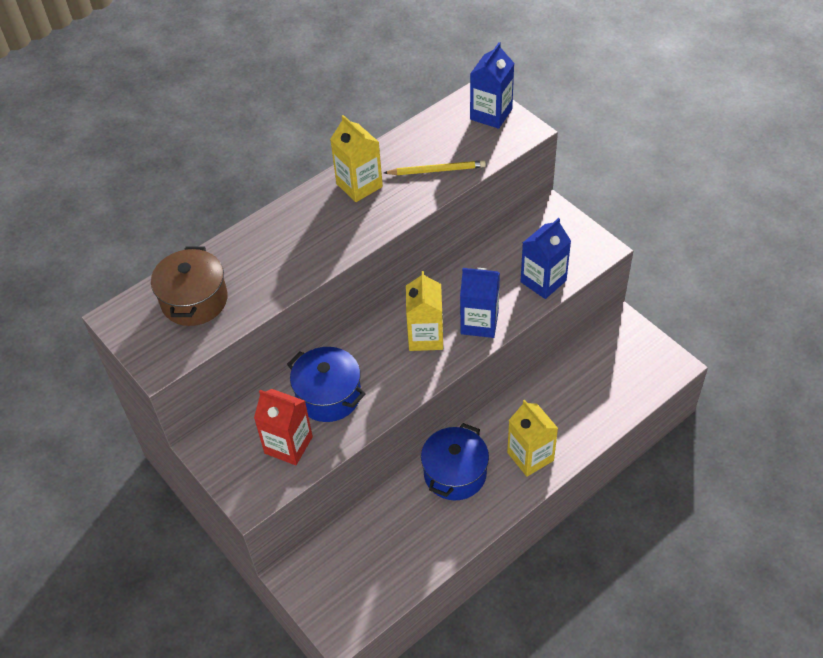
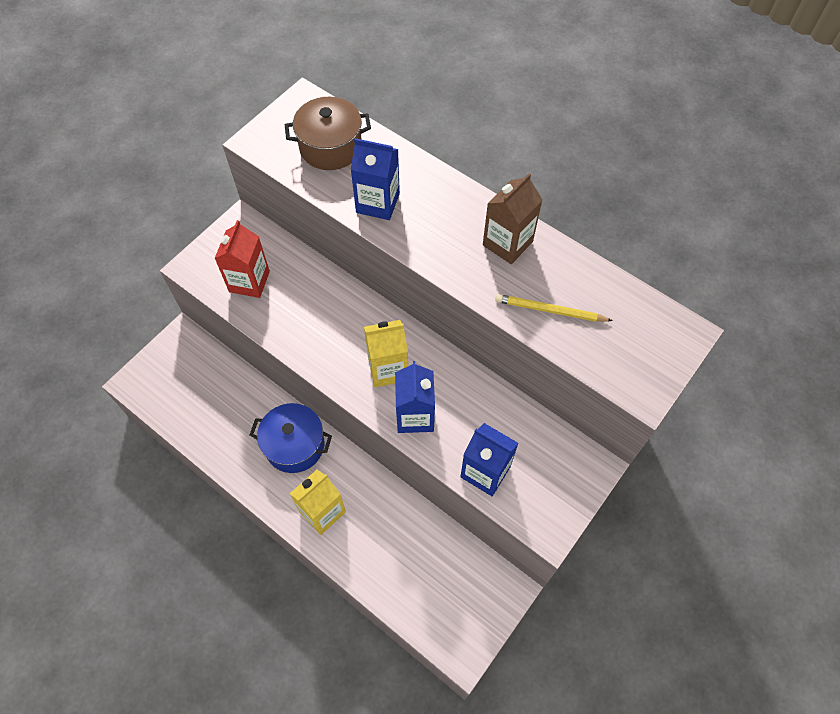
camera: 75 degrees right, 10 degrees up
blue pot [287,347,365,422] -> none
yellow carton [330,115,383,202] -> brown carton [483,173,543,264]
yellow pencil [384,160,486,175] -> yellow pencil turned 120 degrees clockwise [495,294,613,322]
blue carton [470,42,514,129] -> blue carton moved to [351,138,400,220]

